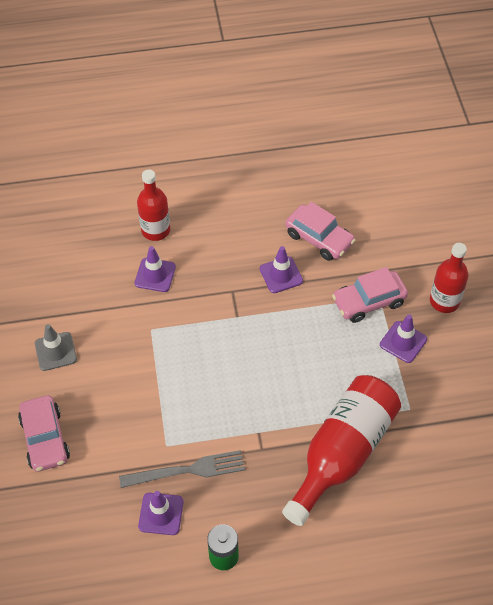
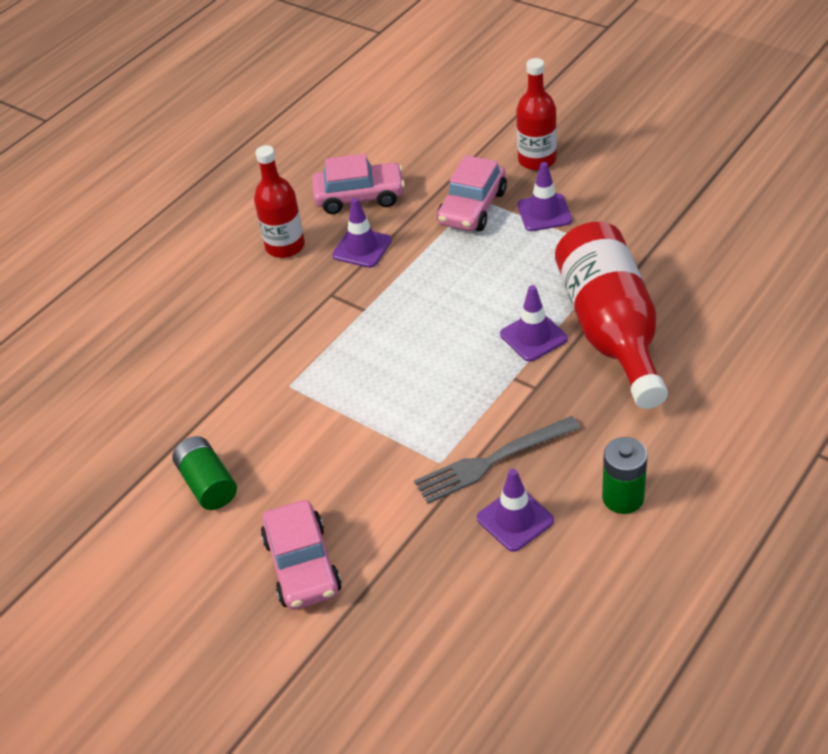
camera: 40 degrees left, 10 degrees down
pink car [18,395,70,472] -> pink car turned 45 degrees clockwise [261,500,342,610]
grey traffic cone [35,324,77,371] -> green battery [172,436,237,510]
grey fork [119,450,245,488] -> grey fork turned 150 degrees counterclockwise [414,416,580,504]
purple traffic cone [135,246,176,292] -> purple traffic cone moved to [500,285,568,362]
red bottle [137,170,170,241] -> red bottle moved to [254,145,305,258]

